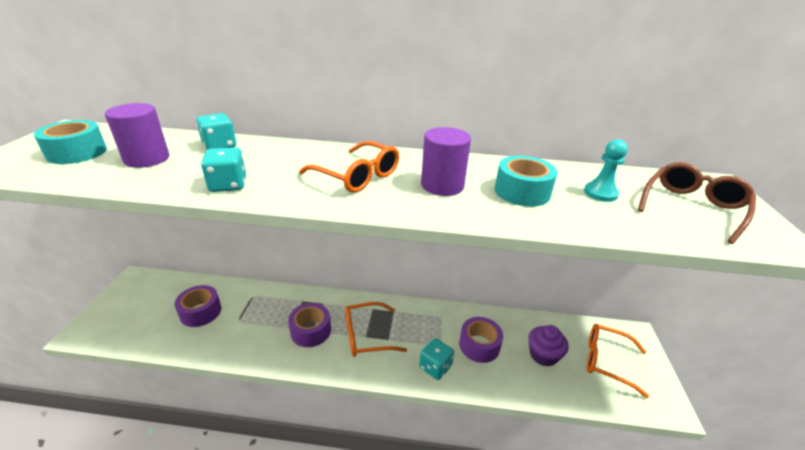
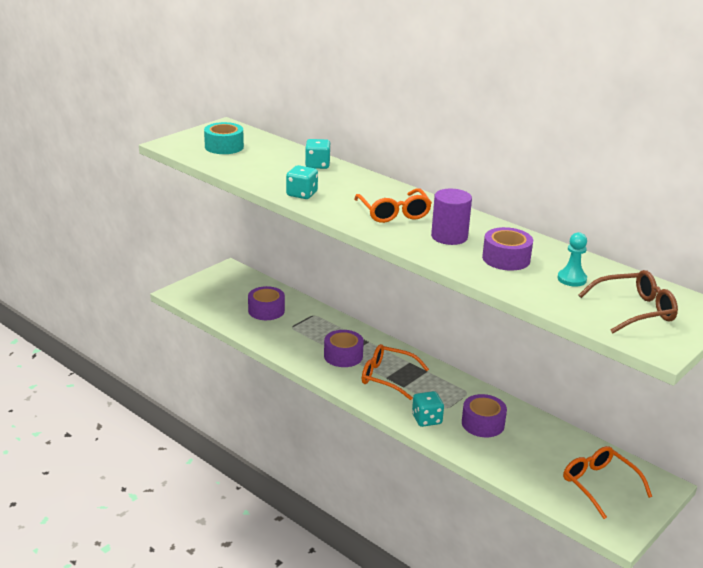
camera: 35 degrees right, 5 degrees down
purple cylinder [105,103,169,168] -> none
turquoise tape [495,156,558,207] -> purple tape [482,227,533,271]
purple cupcake [528,325,569,366] -> none

